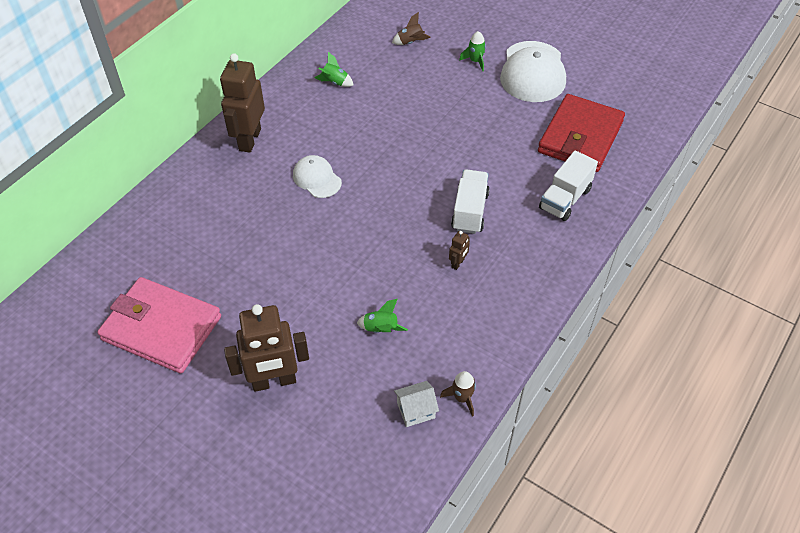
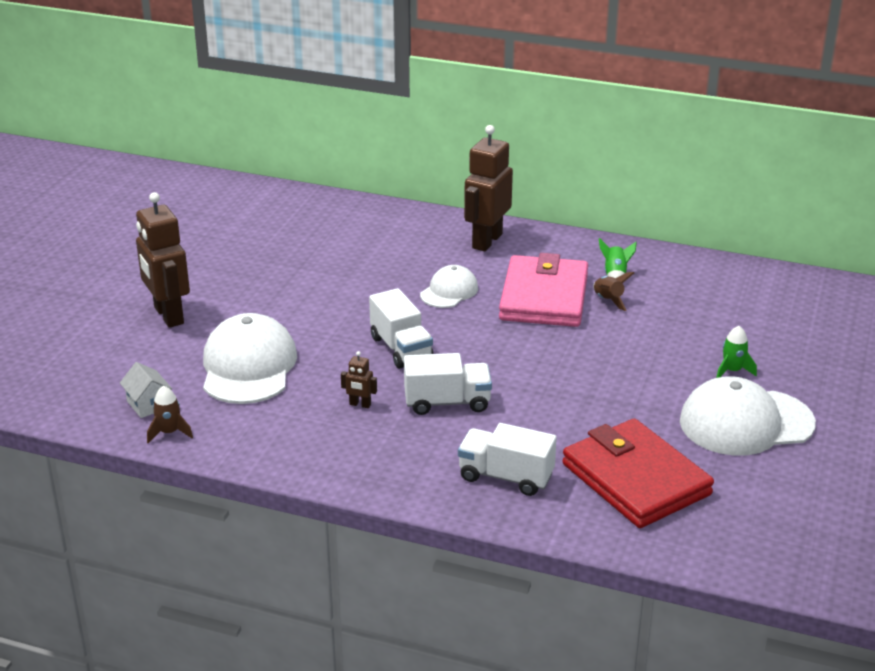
camera: 75 degrees right, 20 degrees down
pink wallet [97,277,221,373] -> pink wallet moved to [499,253,588,327]
brown robot [220,53,265,153] -> brown robot turned 60 degrees counterclockwise [464,125,513,252]
green rocket [357,299,408,333] -> white cap [203,313,297,404]
brown rocket [392,12,431,45] -> brown rocket moved to [593,272,634,311]
red wallet [538,94,625,172] -> red wallet turned 45 degrees clockwise [562,418,714,528]
none -> white truck [369,288,433,369]

